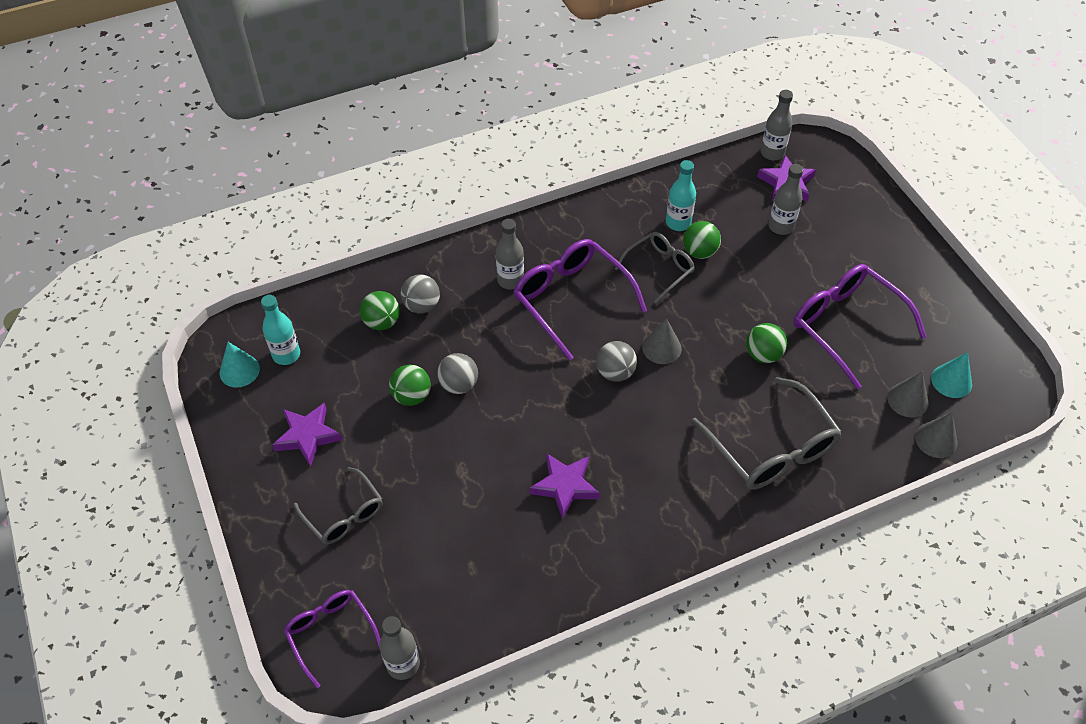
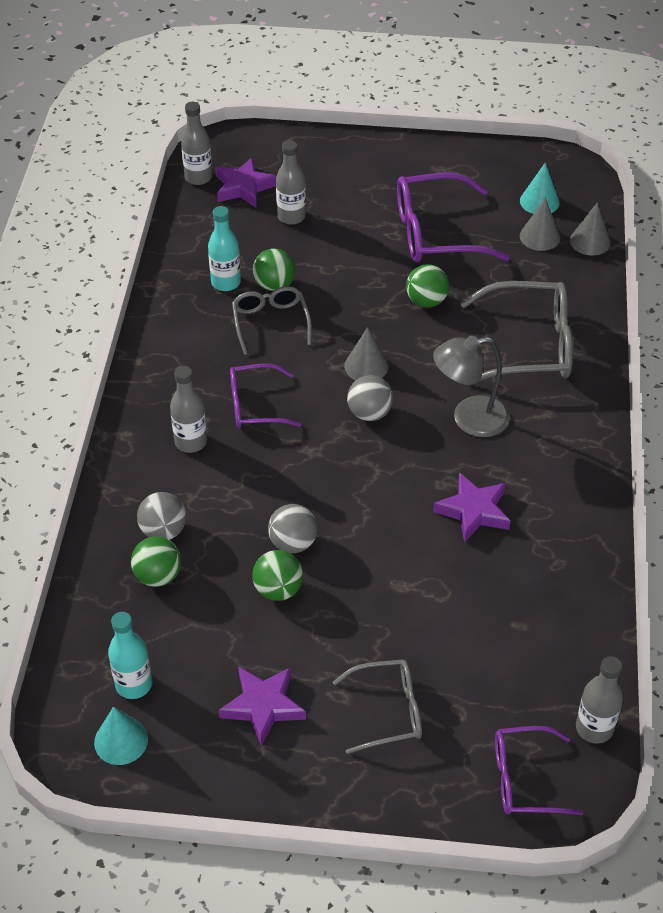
camera: 60 degrees left, 5 degrees down
purple glasses [513,239,647,361] -> purple glasses [230,363,302,428], size x0.61
none -> grey lamp [433,335,510,437]

